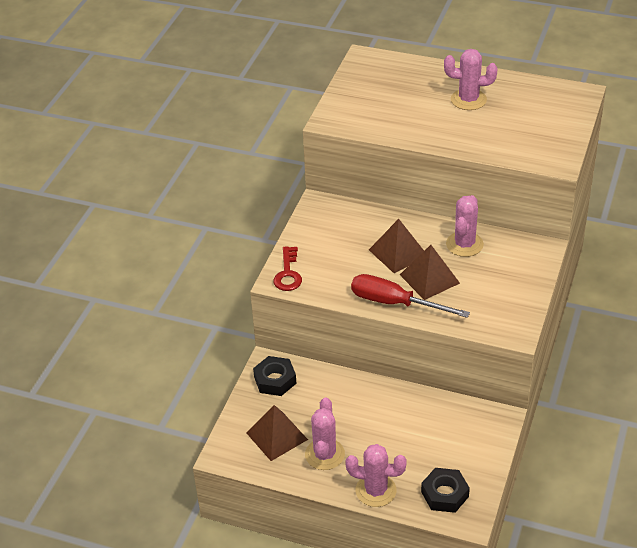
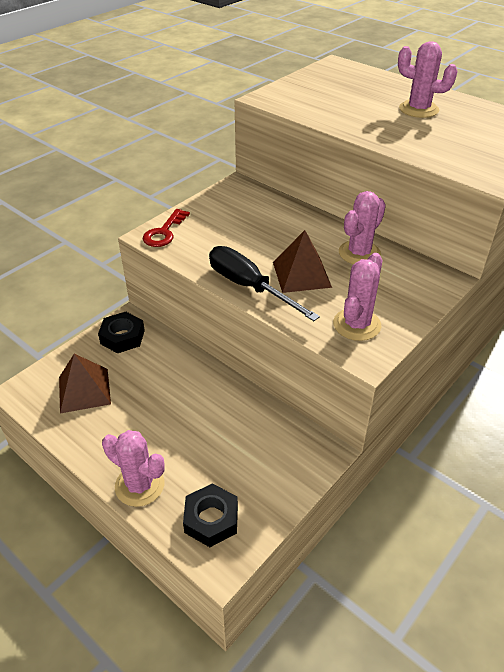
camera: 20 degrees right, 0 degrees up
pink cactus [305,398,345,470] -> pink cactus moved to [333,253,382,341]
red screwdriver [351,274,470,318] -> black screwdriver [209,246,320,321]
brown pyramid [369,219,424,273] -> none

